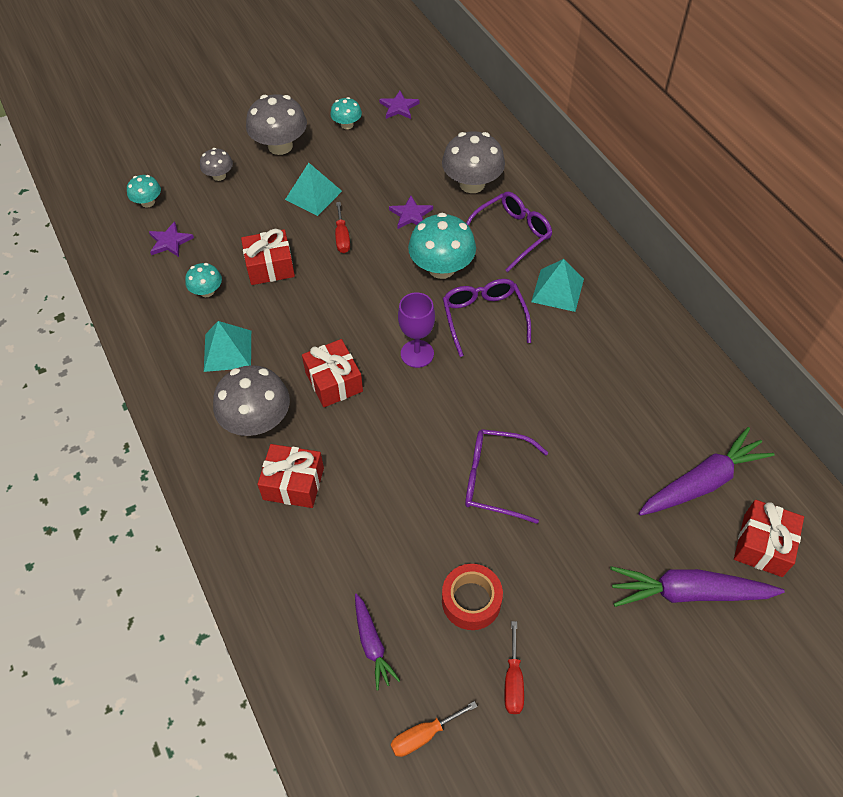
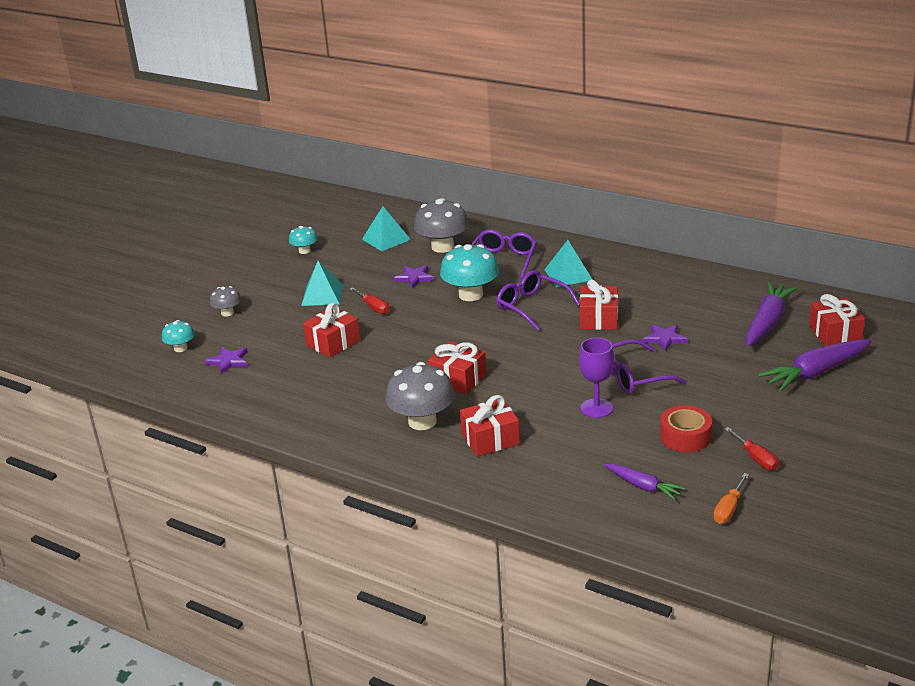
camera: 30 degrees left, 25 degrees down
turquoise mushroom [185,263,222,297] -> none
turquoise pyramid [204,321,251,372] -> turquoise pyramid moved to [362,206,411,251]
grey mushroom [246,94,307,155] -> none
purple star [379,91,420,119] -> purple star moved to [643,325,688,352]
purple goblet [398,293,435,368] -> purple goblet moved to [579,338,614,418]
none -> red gift [580,279,618,330]

